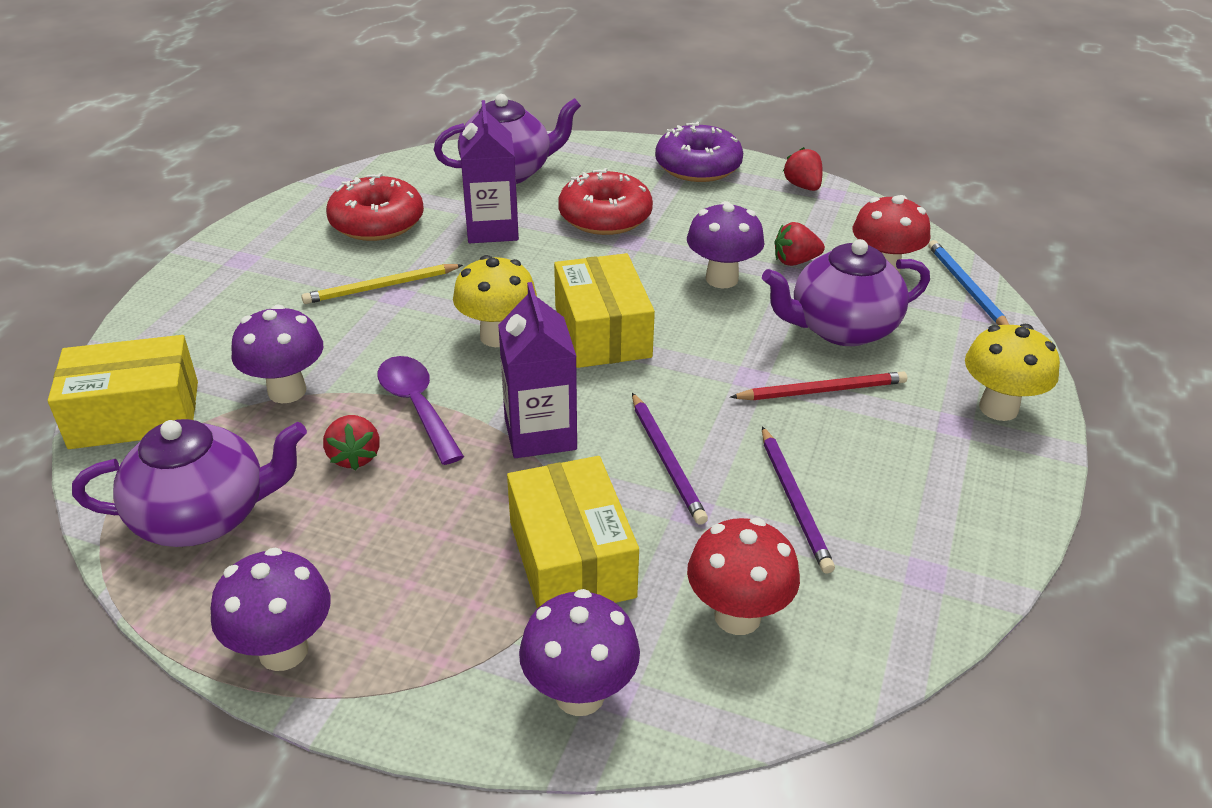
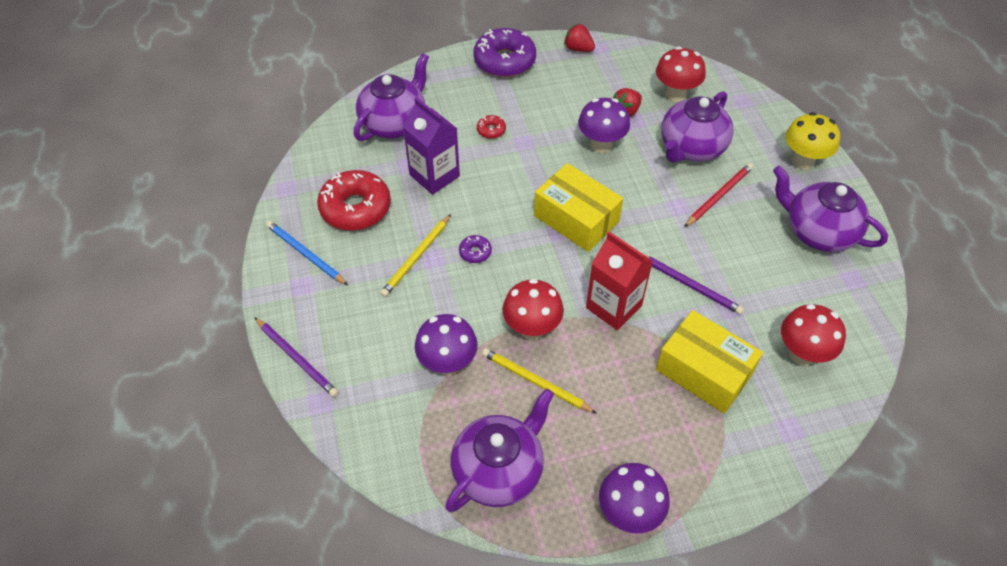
camera: 35 degrees left, 15 degrees up
yellow box [48,335,198,449] -> none
red strawberry [323,415,380,470] -> yellow pencil [482,348,596,413]
purple spoon [377,356,464,465] -> red mushroom [503,279,564,340]
yellow mushroom [453,255,537,347] -> none
purple carton [498,282,577,458] -> red carton [586,231,653,330]
purple mushroom [519,589,640,716] -> none
red donut [558,168,653,235] -> red donut [477,115,506,139], size x0.44
purple pencil [762,426,835,574] -> purple pencil moved to [255,318,338,397]
blue pencil [928,240,1009,325] -> blue pencil moved to [266,221,348,285]
none -> purple donut [459,235,492,263]
none -> purple teapot [773,166,888,252]

